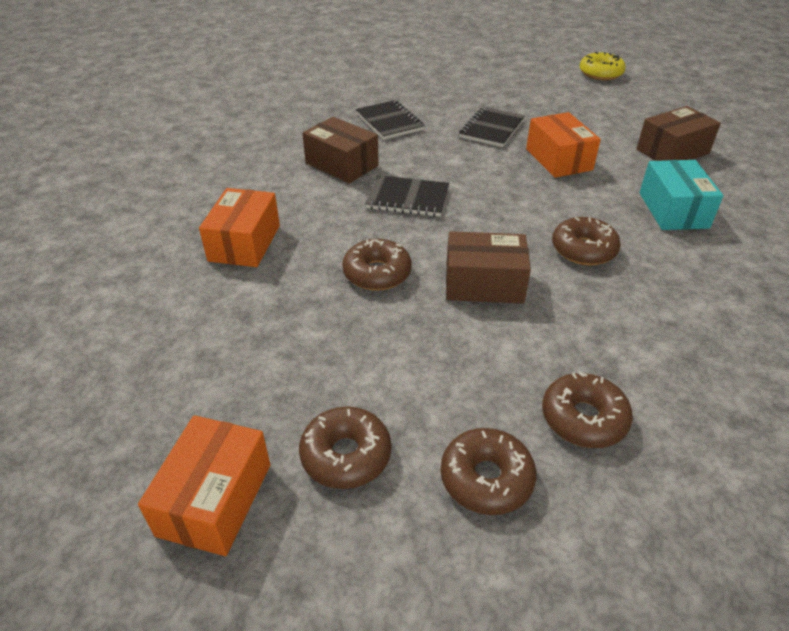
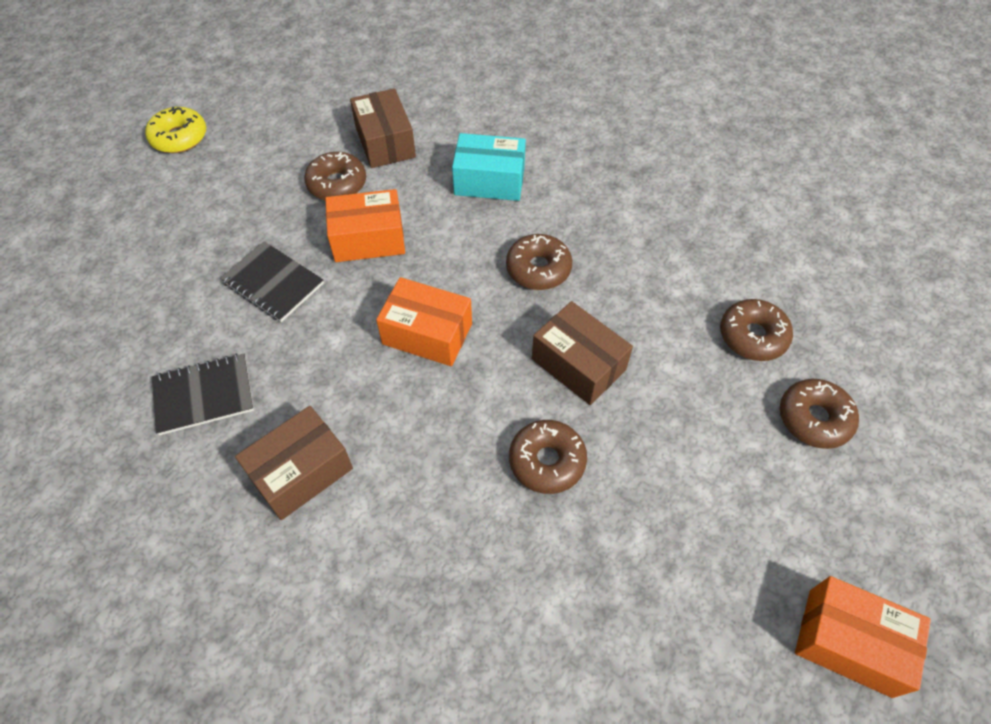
camera: 80 degrees left, 15 degrees up
orange box [199,188,280,267] -> orange box moved to [376,277,472,366]
brown donut [299,407,391,489] -> brown donut moved to [304,152,366,200]
black notebook [365,175,449,217] -> none
brown box [446,231,531,304] -> brown box turned 60 degrees counterclockwise [532,301,633,405]

